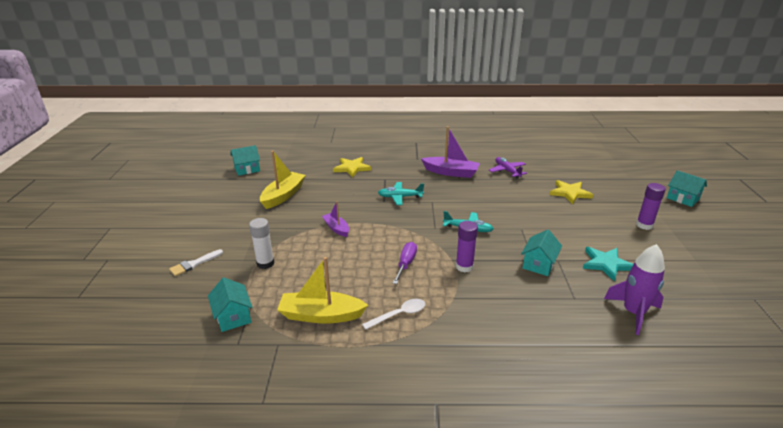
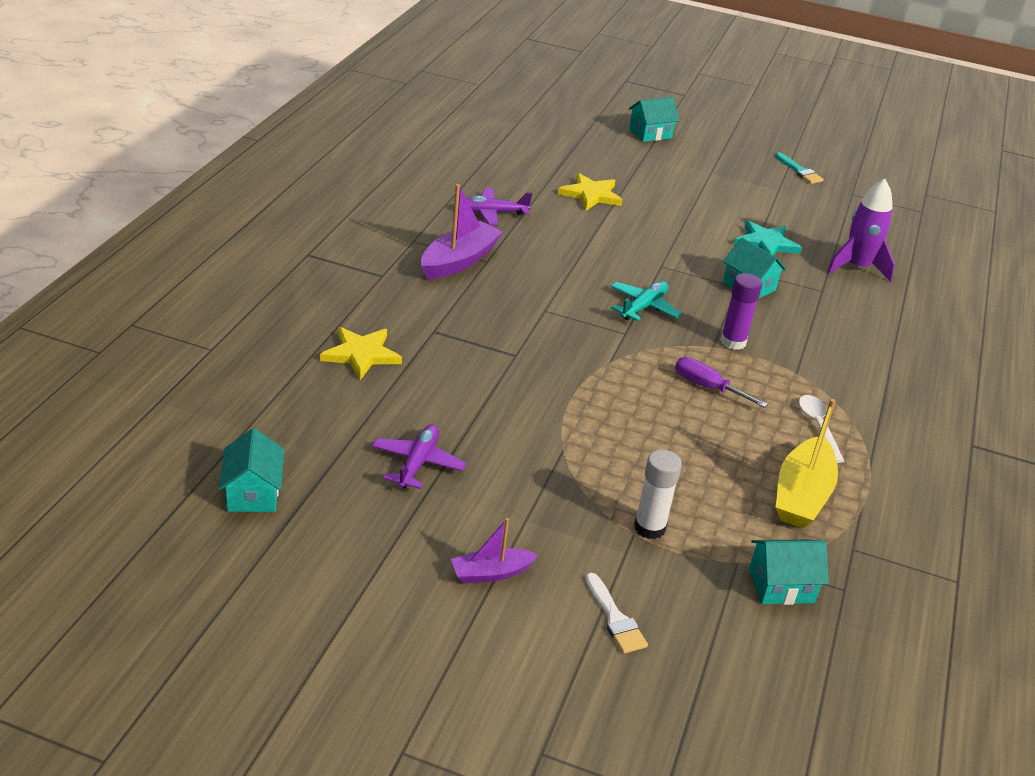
camera: 75 degrees left, 5 degrees up
yellow boat [260,151,306,209] -> purple plane [372,424,467,489]
purple boat [322,201,349,237] -> purple boat moved to [451,518,538,584]
turquoise plane [378,182,424,205] -> none
purple glue stick [636,183,666,230] -> none
none -> turquoise brush [775,152,824,184]

